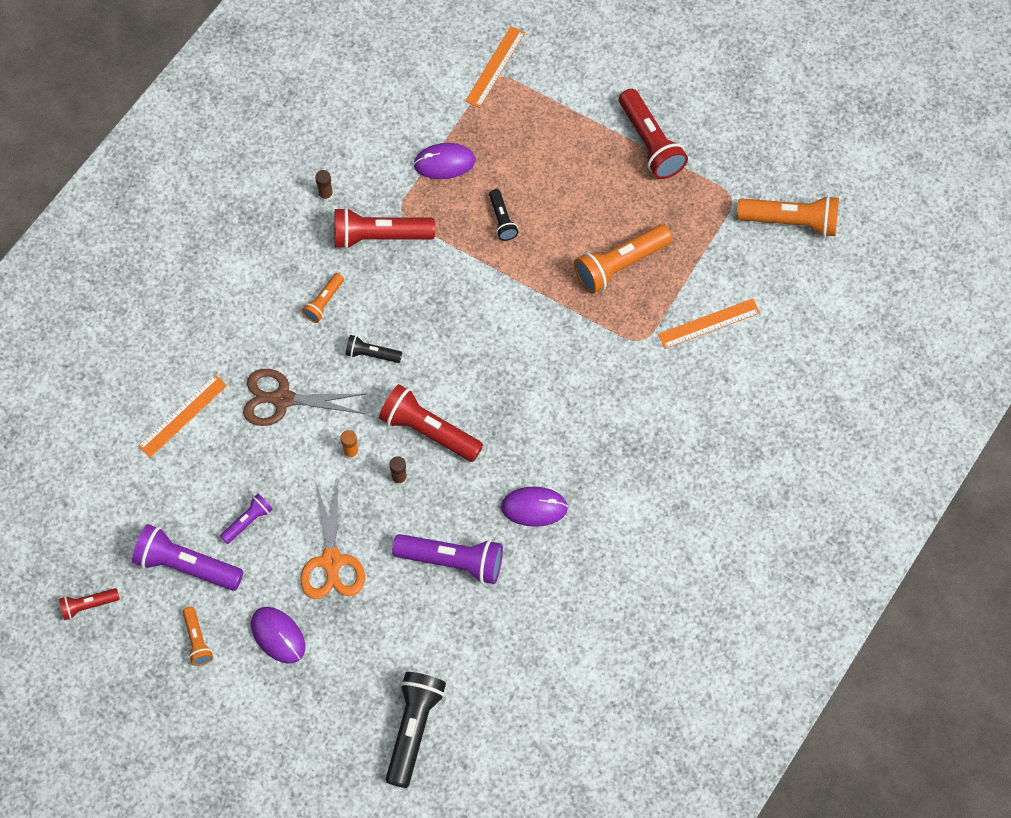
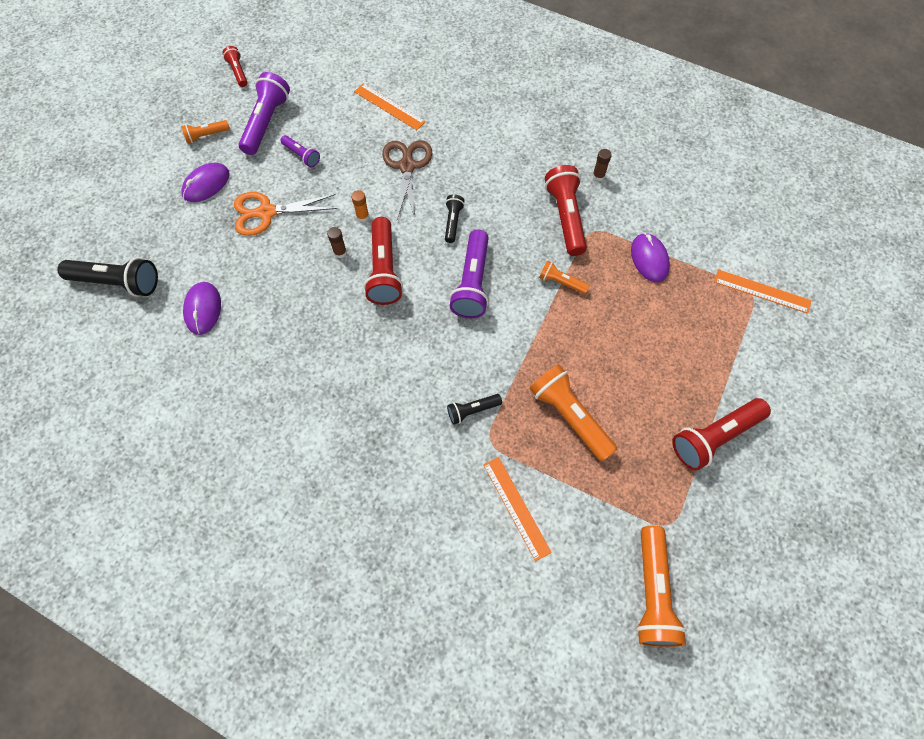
camera: 85 degrees right, 0 degrees up
orange flashlight [301,273,344,323] -> orange flashlight moved to [539,261,590,294]
red flashlight [379,384,483,462] -> red flashlight turned 150 degrees clockwise [364,217,403,305]
purple flashlight [392,534,503,584] -> purple flashlight moved to [449,229,489,319]
black flashlight [489,189,518,241] -> black flashlight moved to [447,394,502,425]
purple mouse [501,487,568,527] -> purple mouse moved to [183,282,221,335]

